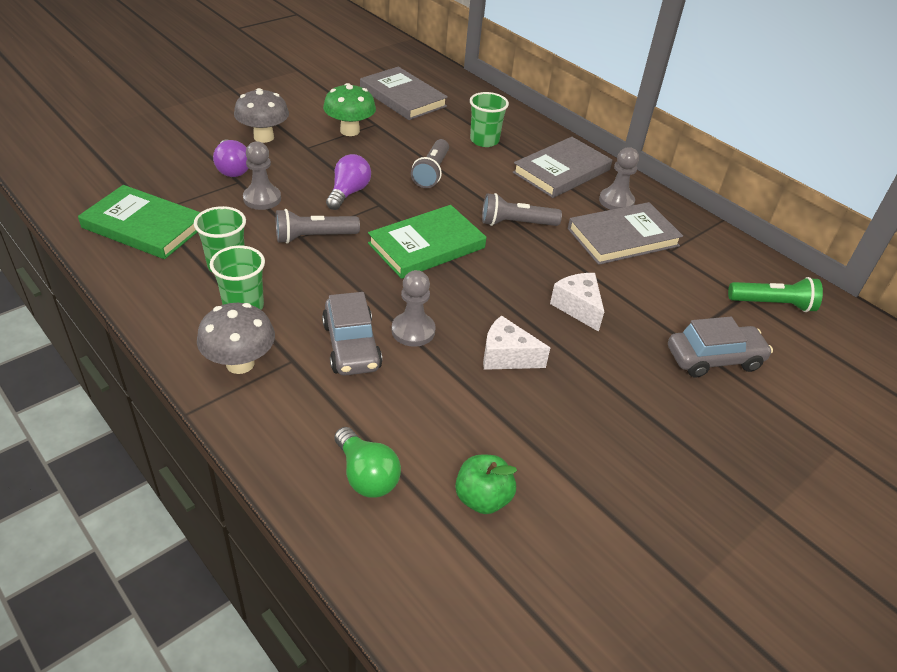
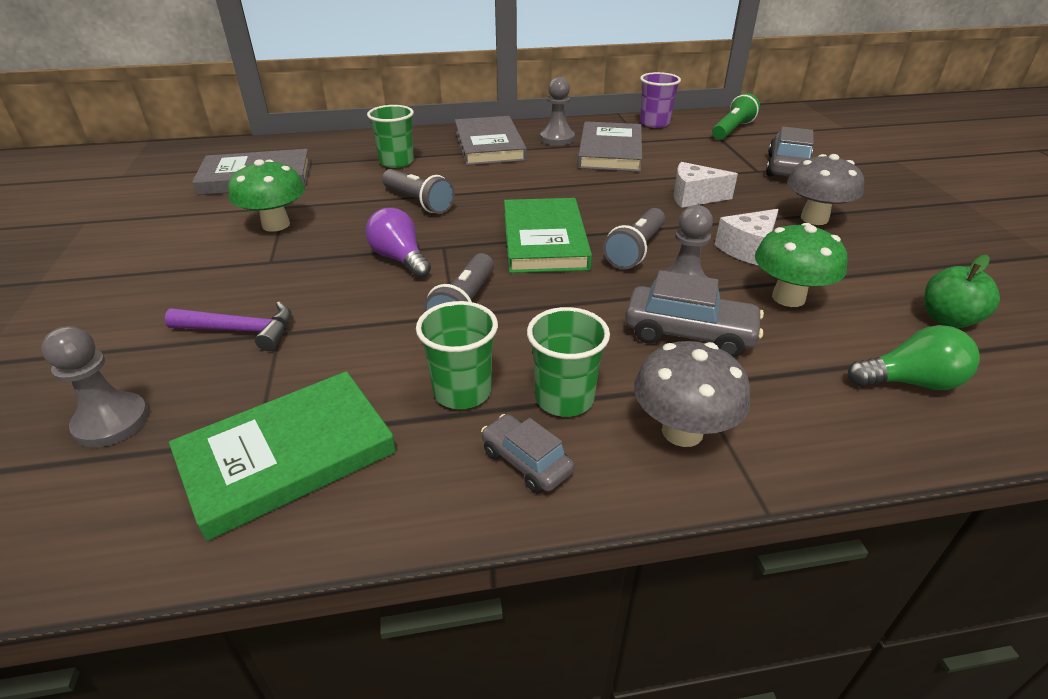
camera: 55 degrees left, 5 degrees down
purple light bulb [213,139,249,177] -> purple hammer [165,301,292,351]
grey mushroom [234,88,289,143] -> grey mushroom moved to [787,154,864,225]
grey pawn [243,141,281,210] -> grey pawn moved to [41,326,149,447]
grey flashlight [482,193,562,226] -> grey flashlight moved to [603,208,665,269]
none -> grey car [481,414,574,493]
none -> purple cup [640,72,681,128]
none -> green mushroom [755,223,847,307]

